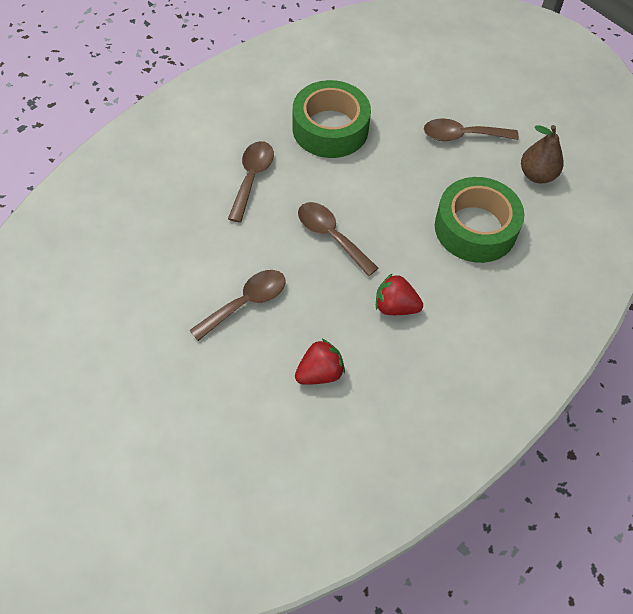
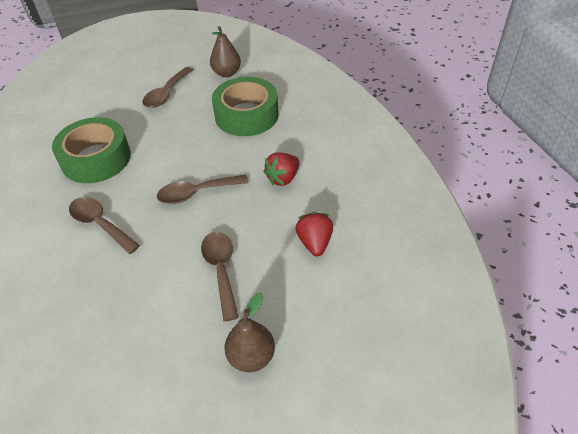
camera: 60 degrees left, 10 degrees down
none -> brown pear [225,293,275,372]

